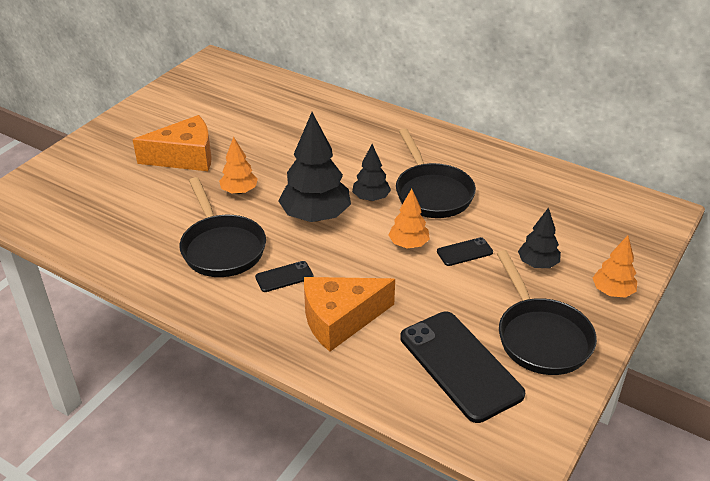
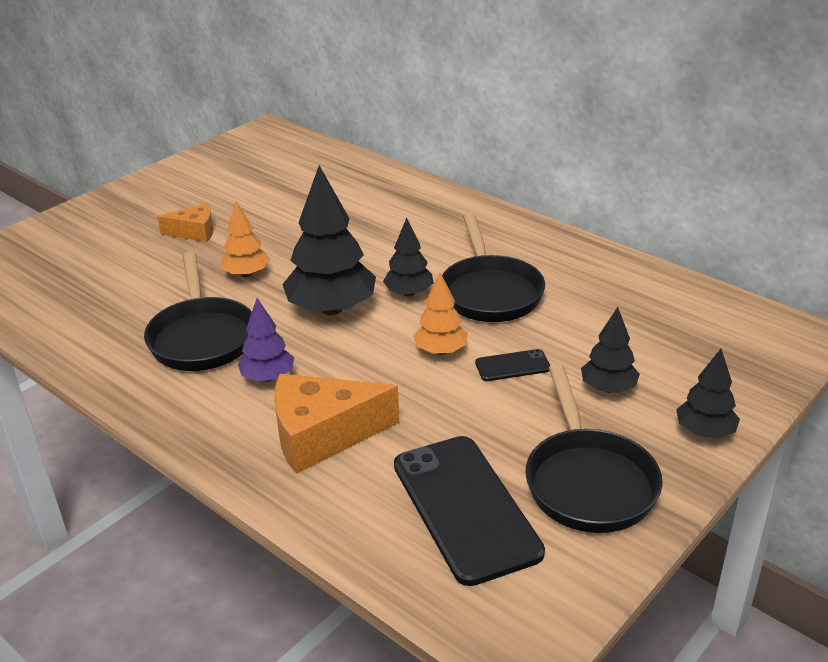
camera: 10 degrees right, 5 degrees down
orange cheese [133,115,212,171] -> orange cheese [157,203,214,242], size x0.58
black phone [255,261,314,292] -> purple tree [238,298,294,382]
orange tree [593,235,637,298] -> black tree [676,349,740,439]

